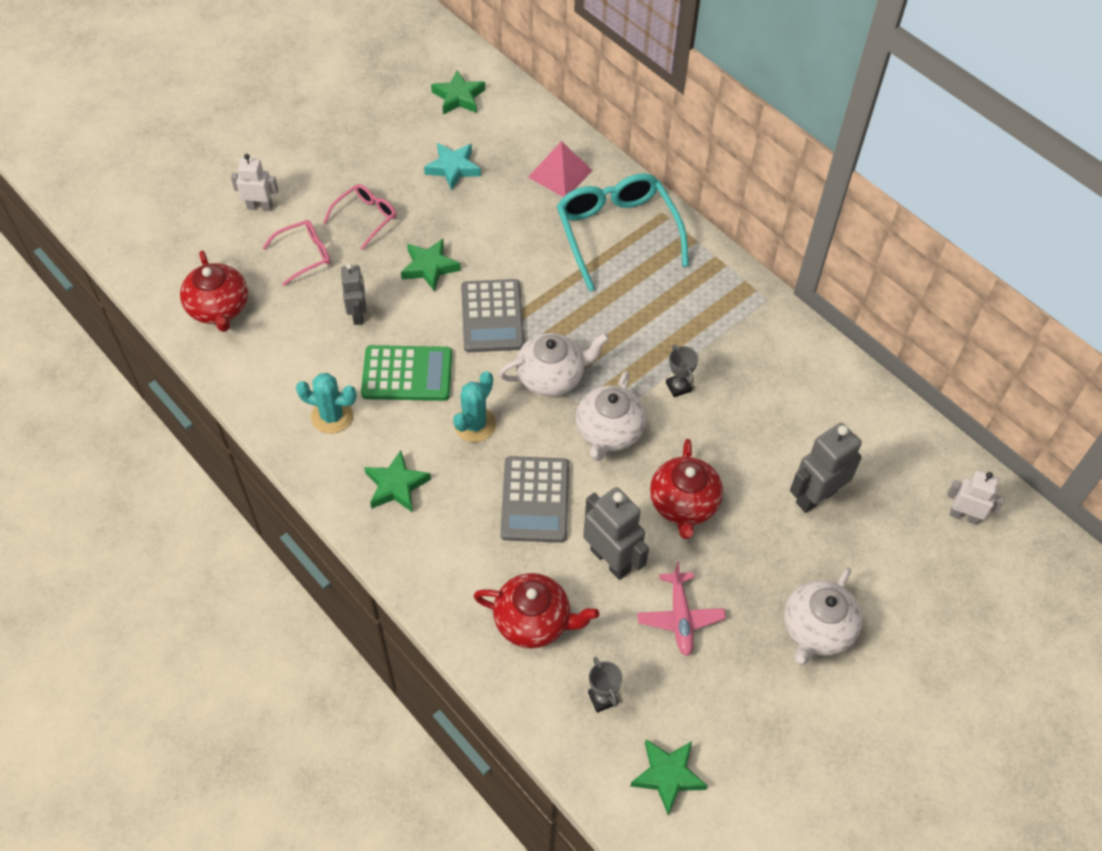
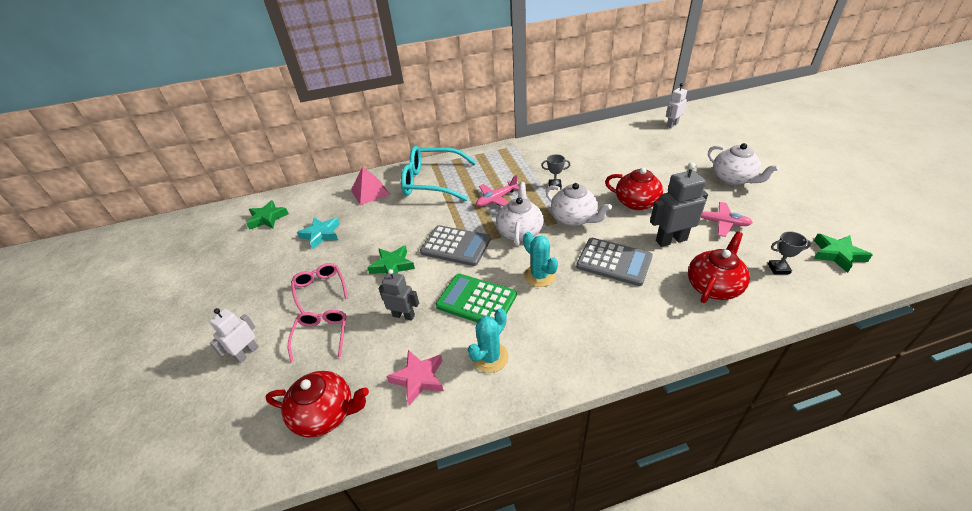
camera: 60 degrees left, 15 degrees down
green calculator [361,345,452,401] -> green calculator turned 90 degrees counterclockwise [436,274,517,322]
green star [364,450,431,513] -> none
grey robot [790,423,862,513] -> none
none -> pink star [386,350,444,406]
none -> pink plane [476,175,519,207]

